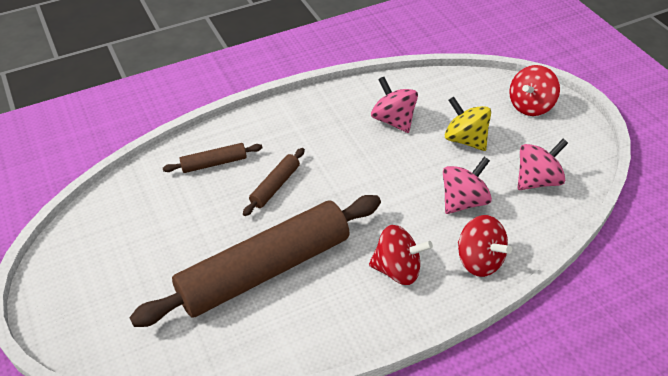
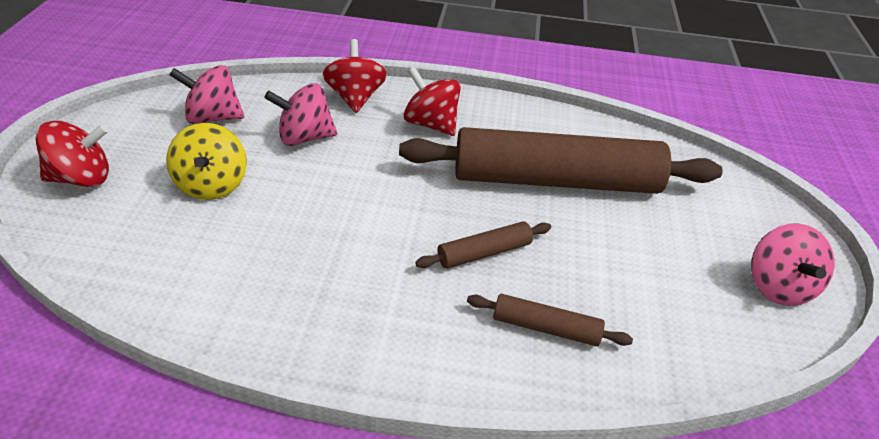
camera: 150 degrees left, 5 degrees down
pink spinning top [371,77,418,133] -> pink spinning top moved to [751,223,834,306]

